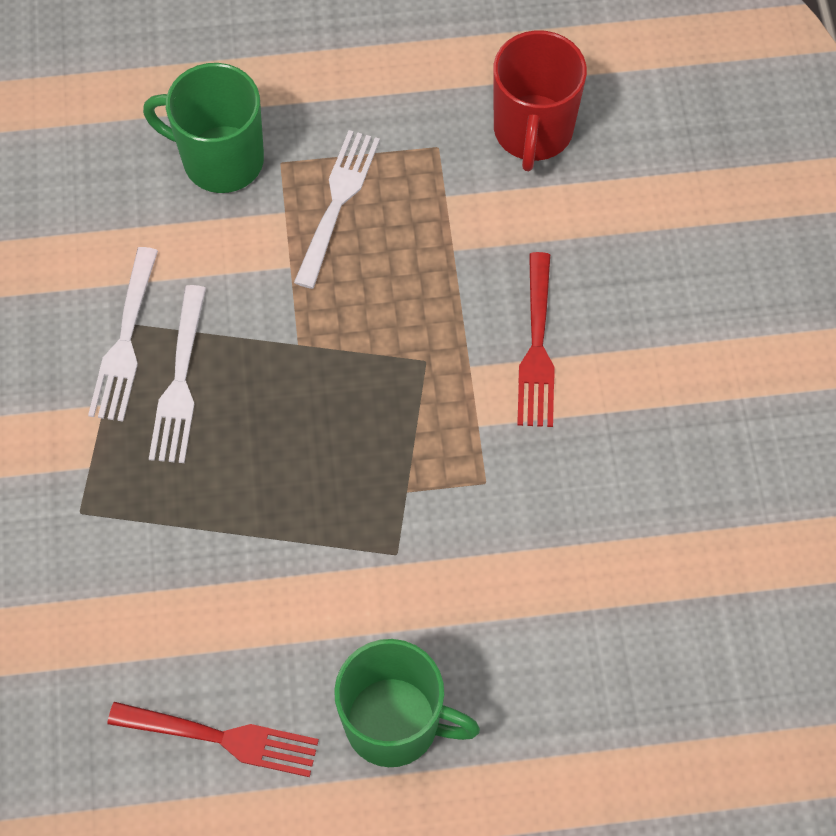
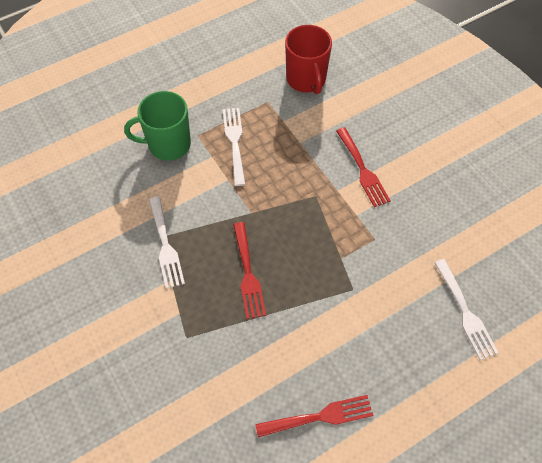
camera: 25 degrees left, 5 degrees down
white fork [149,285,206,463] -> white fork moved to [434,259,498,360]
green mug [334,639,480,767] -> none
none -> red fork [233,222,266,319]

